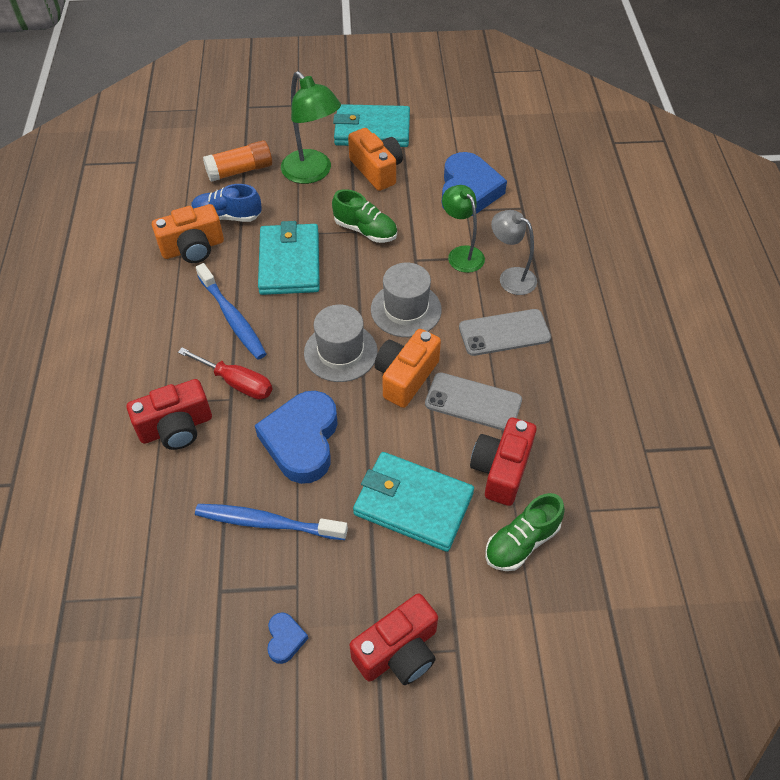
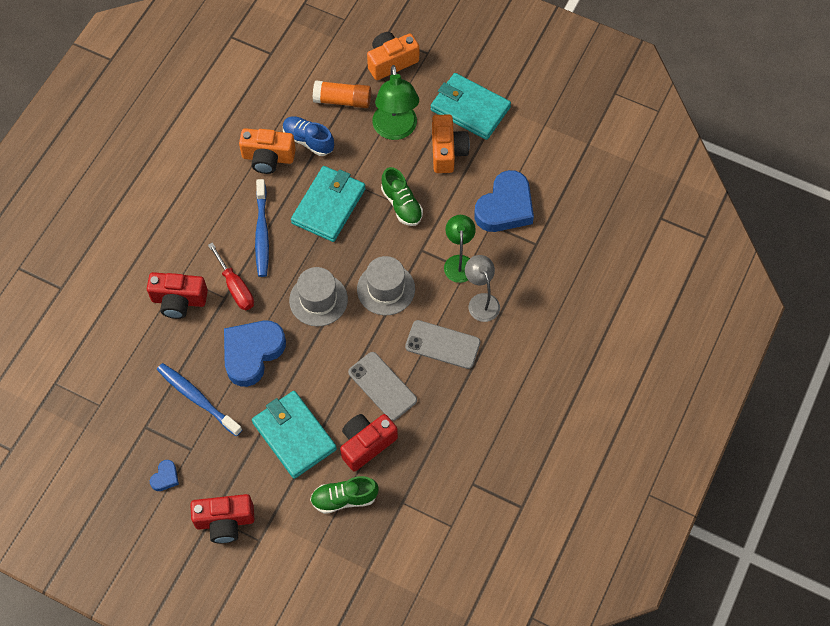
camera: 30 degrees right, 10 degrees up
orange camera [374,329,441,408] -> orange camera moved to [367,32,419,80]

